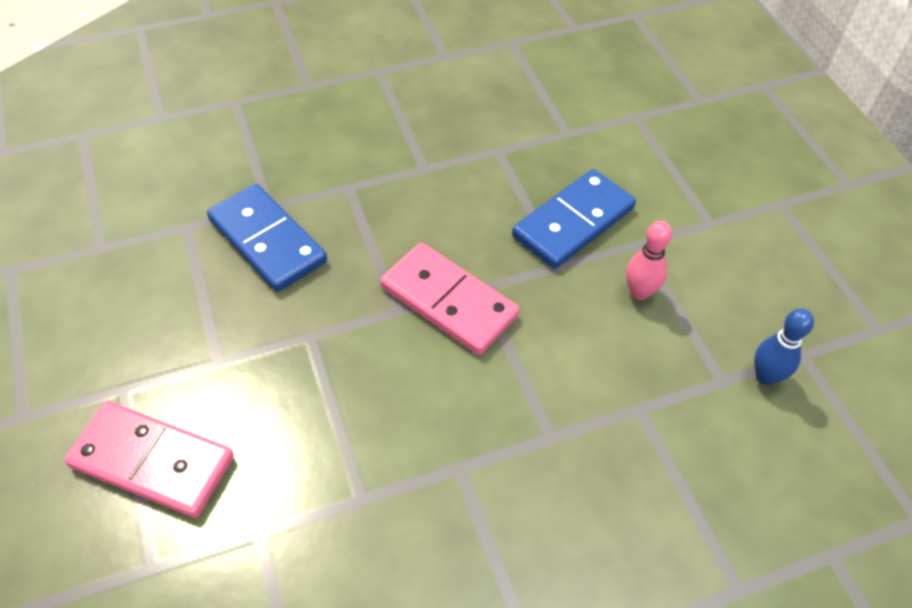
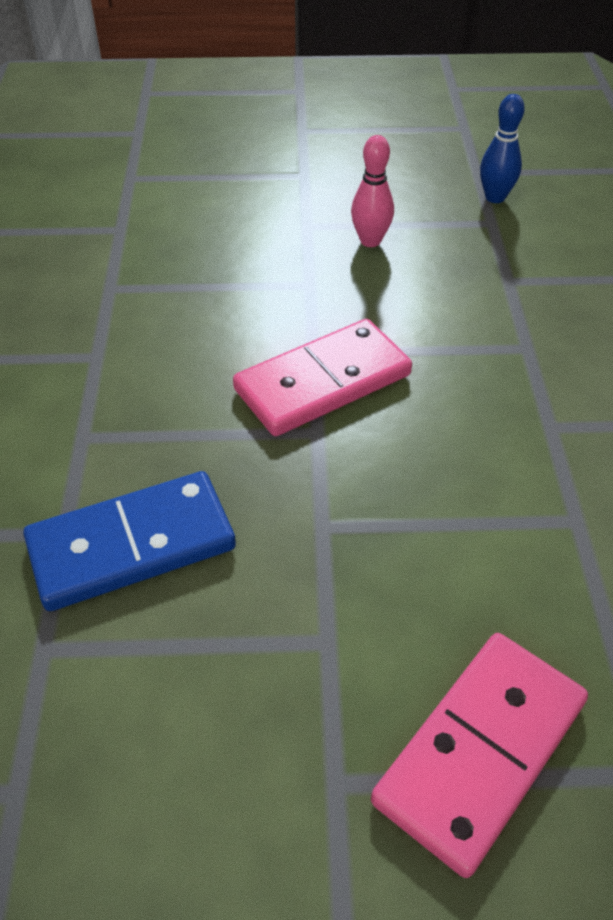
camera: 70 degrees left, 5 degrees down
blue domino [512,169,636,269] -> none

